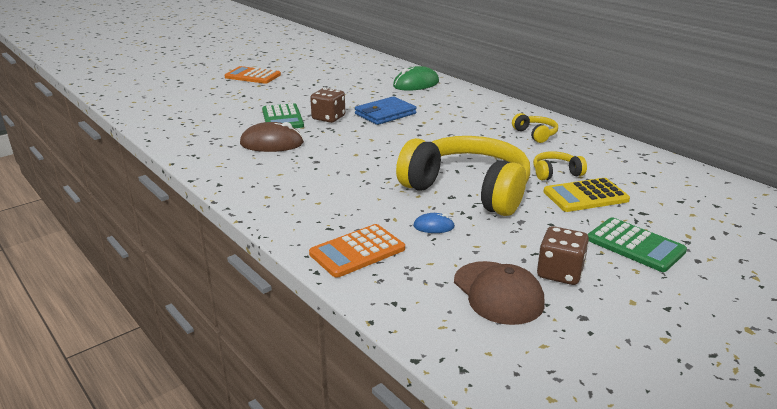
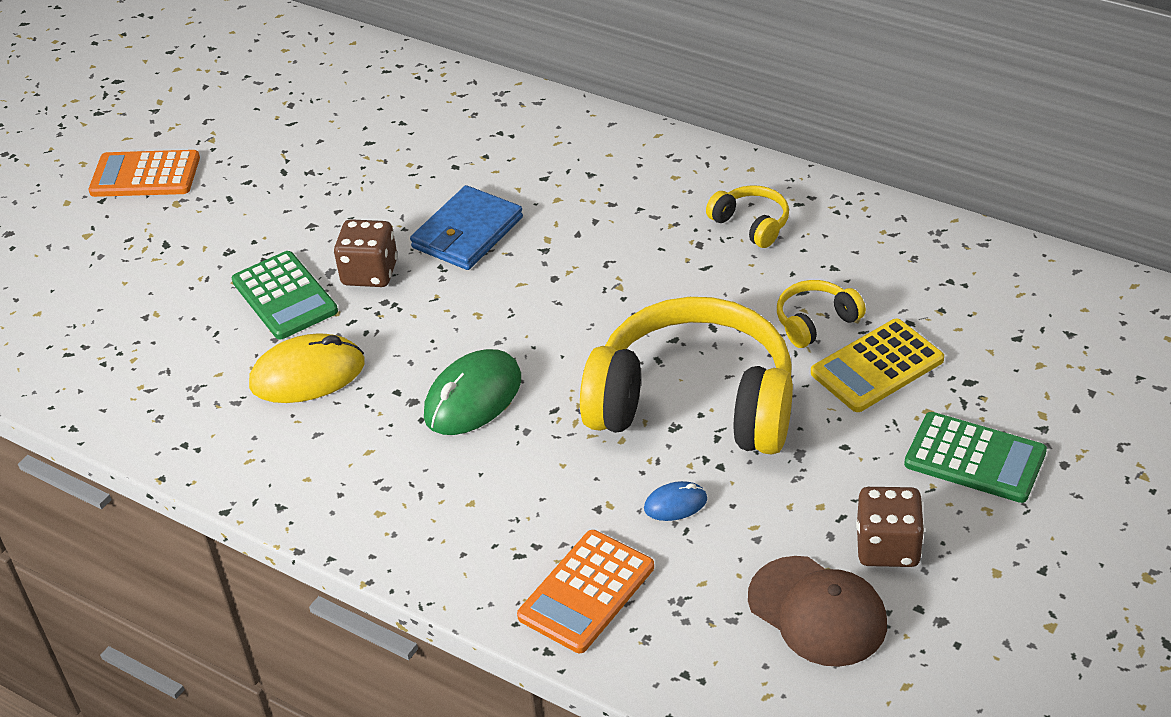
camera: 15 degrees left, 15 degrees up
brown mouse [240,122,304,152] -> yellow mouse [249,333,365,403]
green mouse [393,66,439,91] -> green mouse moved to [424,349,521,435]

